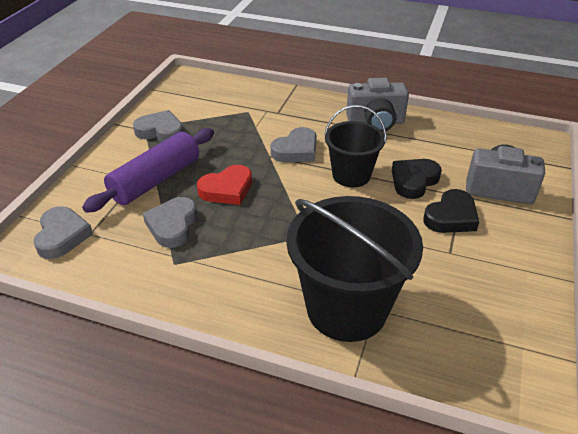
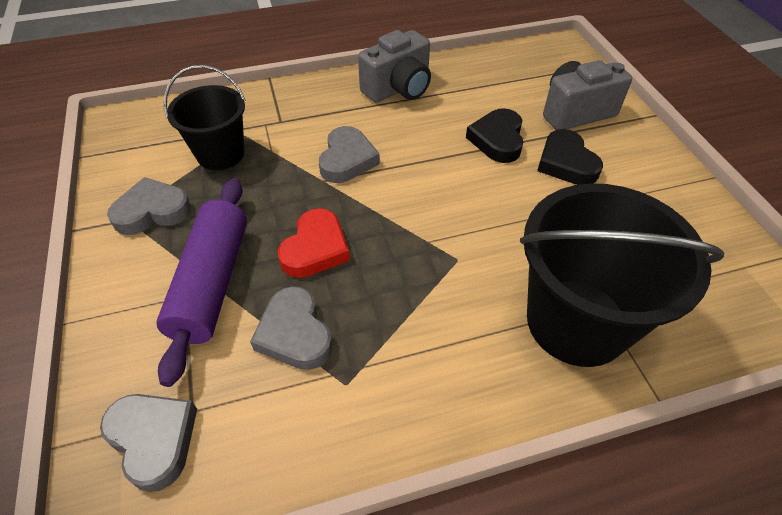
camera: 35 degrees left, 10 degrees up
black bucket [324,105,387,187] -> black bucket moved to [164,65,246,170]
black heart [423,189,479,233] -> black heart turned 150 degrees clockwise [537,129,603,185]

